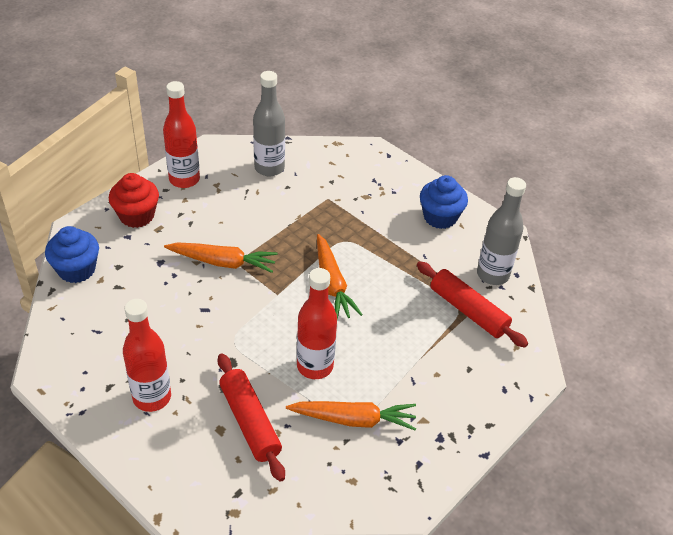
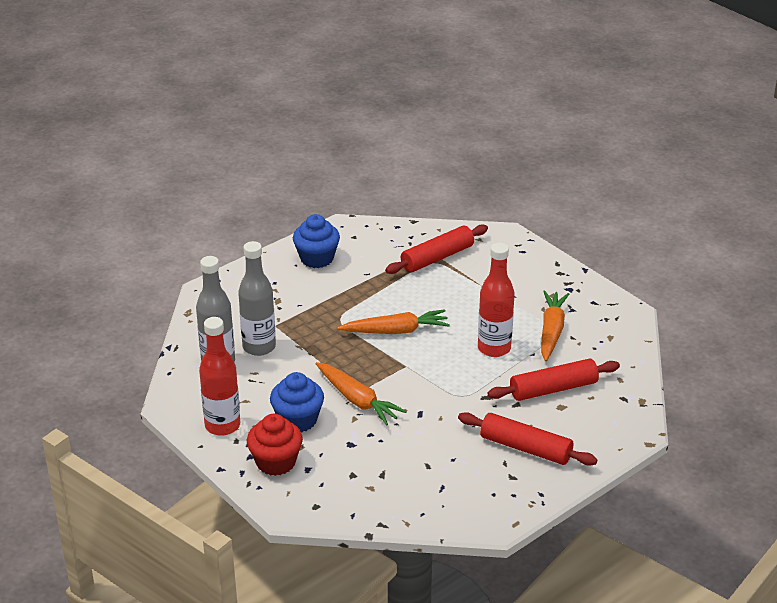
camera: 80 degrees left, 10 degrees down
blue cupcake [45,226,99,283] -> blue cupcake moved to [270,372,324,432]
red bottle [123,299,171,412] -> red rolling pin [458,412,597,466]
orange carrot [164,242,278,273] -> orange carrot turned 120 degrees clockwise [316,362,407,426]
grey bottle [477,177,526,285] -> grey bottle moved to [238,241,276,356]

